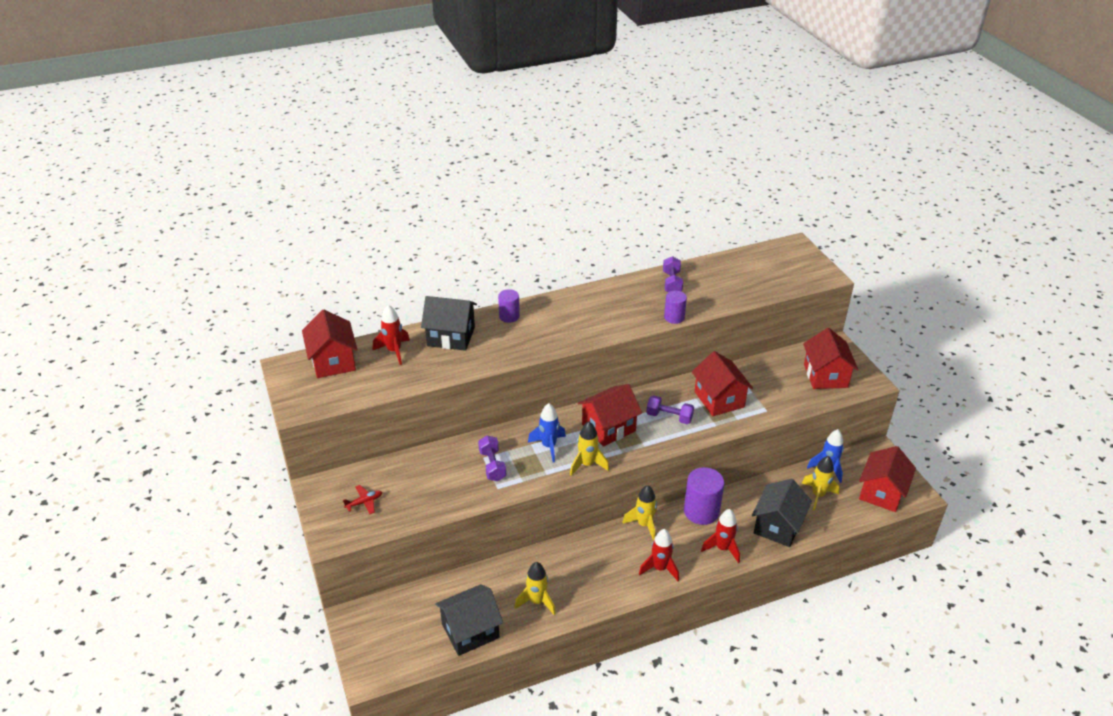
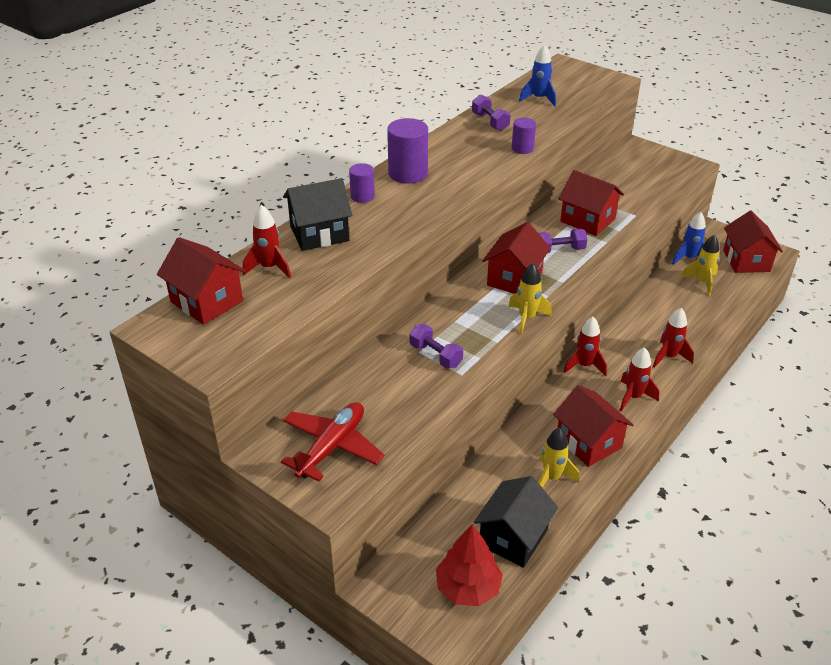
camera: 30 degrees left, 0 degrees up
red plane [343,485,382,514] -> red plane [281,402,384,482], size x2.16
blue rocket [528,403,566,462] -> blue rocket moved to [519,44,556,106]
yellow rocket [622,485,657,541] -> red rocket [564,317,607,376]
purple cylinder [684,467,724,525] -> purple cylinder moved to [387,118,428,184]
black house [752,479,812,547] -> none
red house [803,328,858,389] -> red house moved to [553,385,633,467]
none -> red tree [436,524,503,606]

